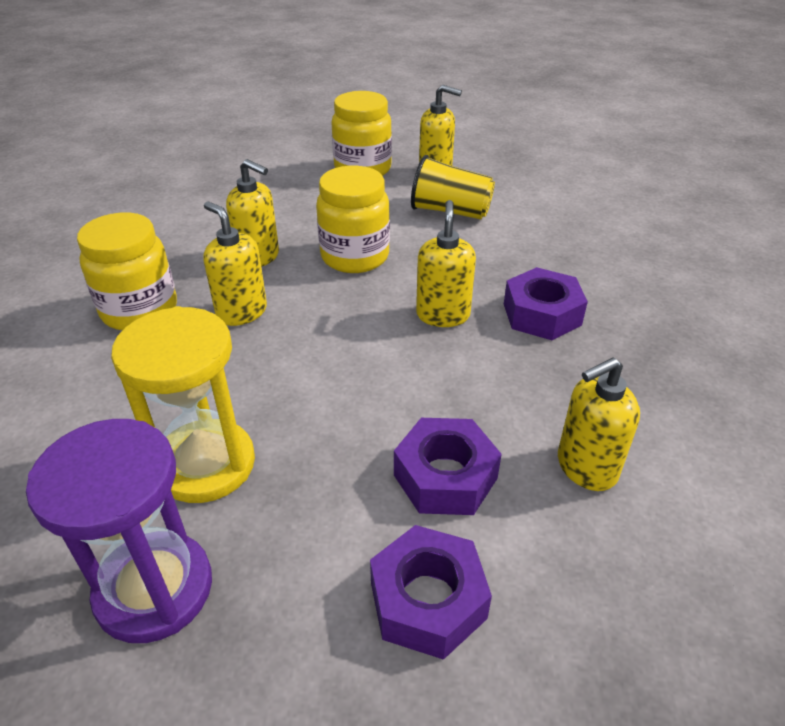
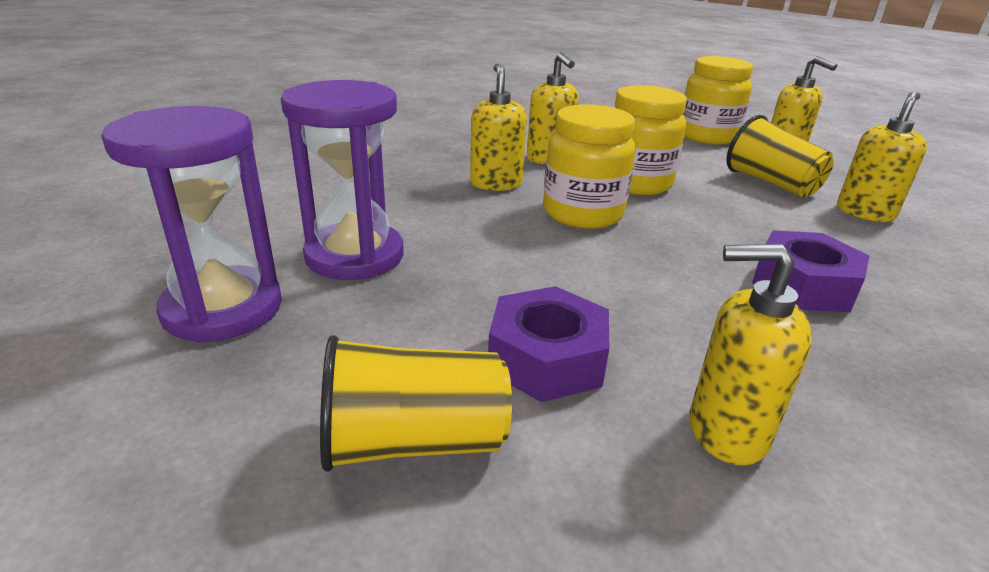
camera: 35 degrees right, 10 degrees down
yellow jar [77,212,177,330] -> yellow jar moved to [543,104,636,229]
yellow hourglass [111,306,255,503] -> purple hourglass [281,80,404,280]
purple nut [370,525,492,660] -> yellow cup [320,335,512,472]
yellow soap dispenser [416,200,476,327] -> yellow soap dispenser moved to [837,92,927,222]

